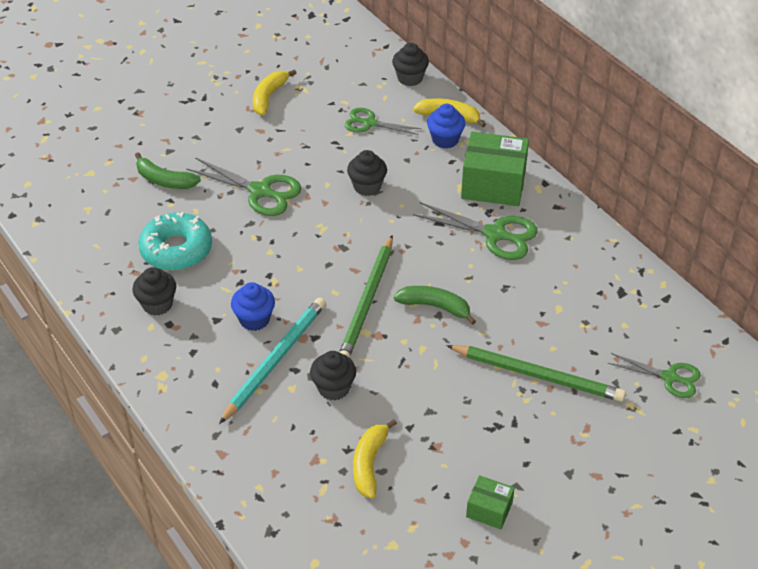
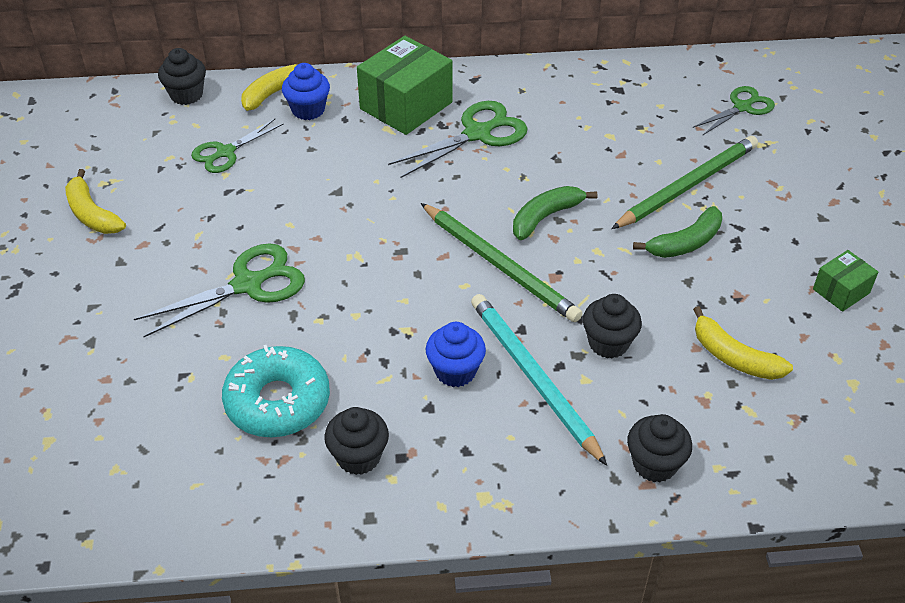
camera: 60 degrees left, 0 degrees up
green banana [135,152,201,189] -> green banana moved to [633,206,722,258]
black cupcake [347,150,387,196] -> black cupcake moved to [627,414,692,482]

